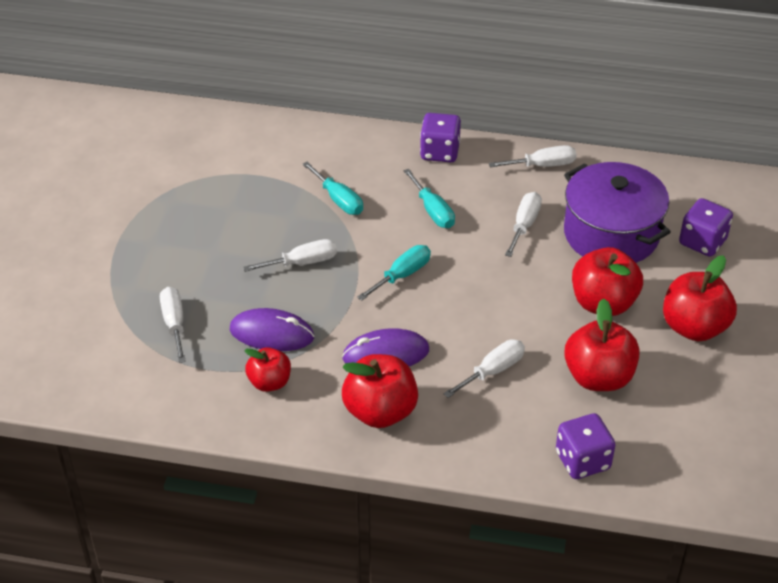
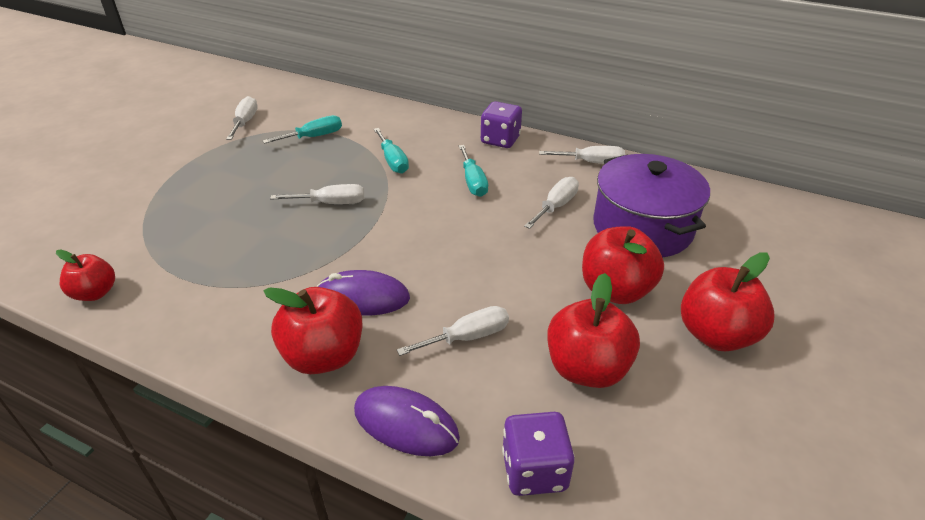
camera: 15 degrees right, 5 degrees down
white screwdriver [160,287,186,363] -> white screwdriver moved to [226,96,258,140]
purple mouse [230,308,314,351] -> purple mouse moved to [354,386,460,456]
red apple [244,347,291,392] -> red apple moved to [56,249,115,301]
turquoise screwdriver [357,245,431,301] -> turquoise screwdriver moved to [263,115,342,144]
purple dice [679,198,733,257] -> none

